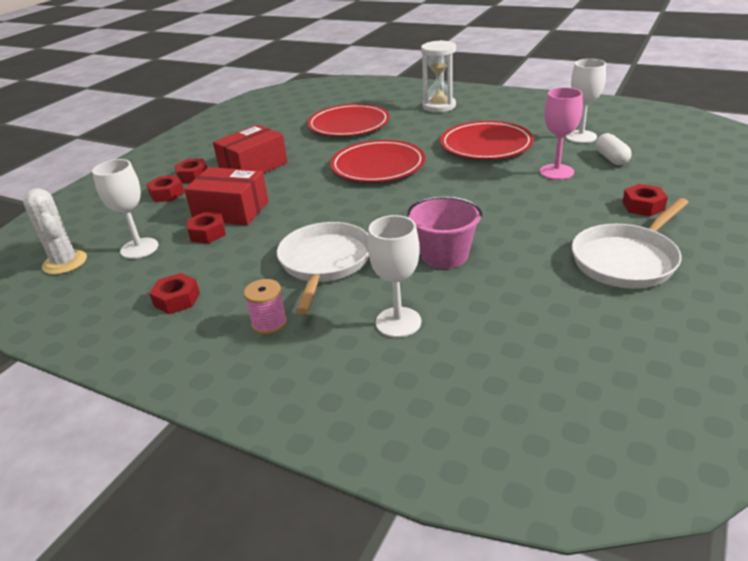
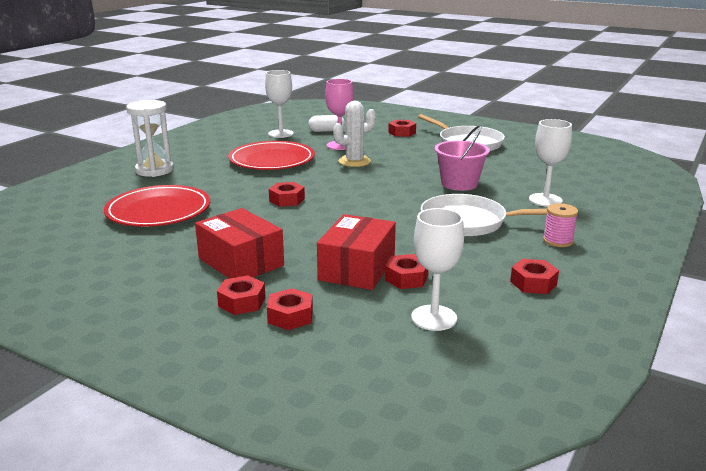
camera: 90 degrees left, 10 degrees down
white cactus [23,188,87,274] -> white cactus moved to [333,101,376,167]
red plate [330,140,425,182] -> red nut [269,182,305,207]

